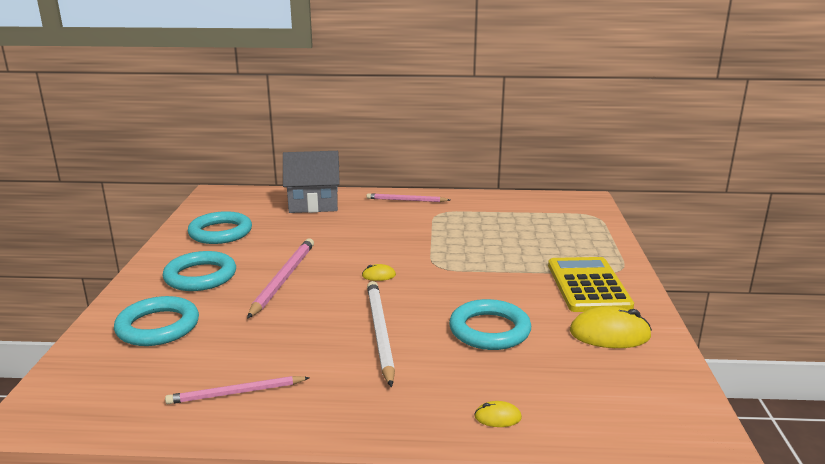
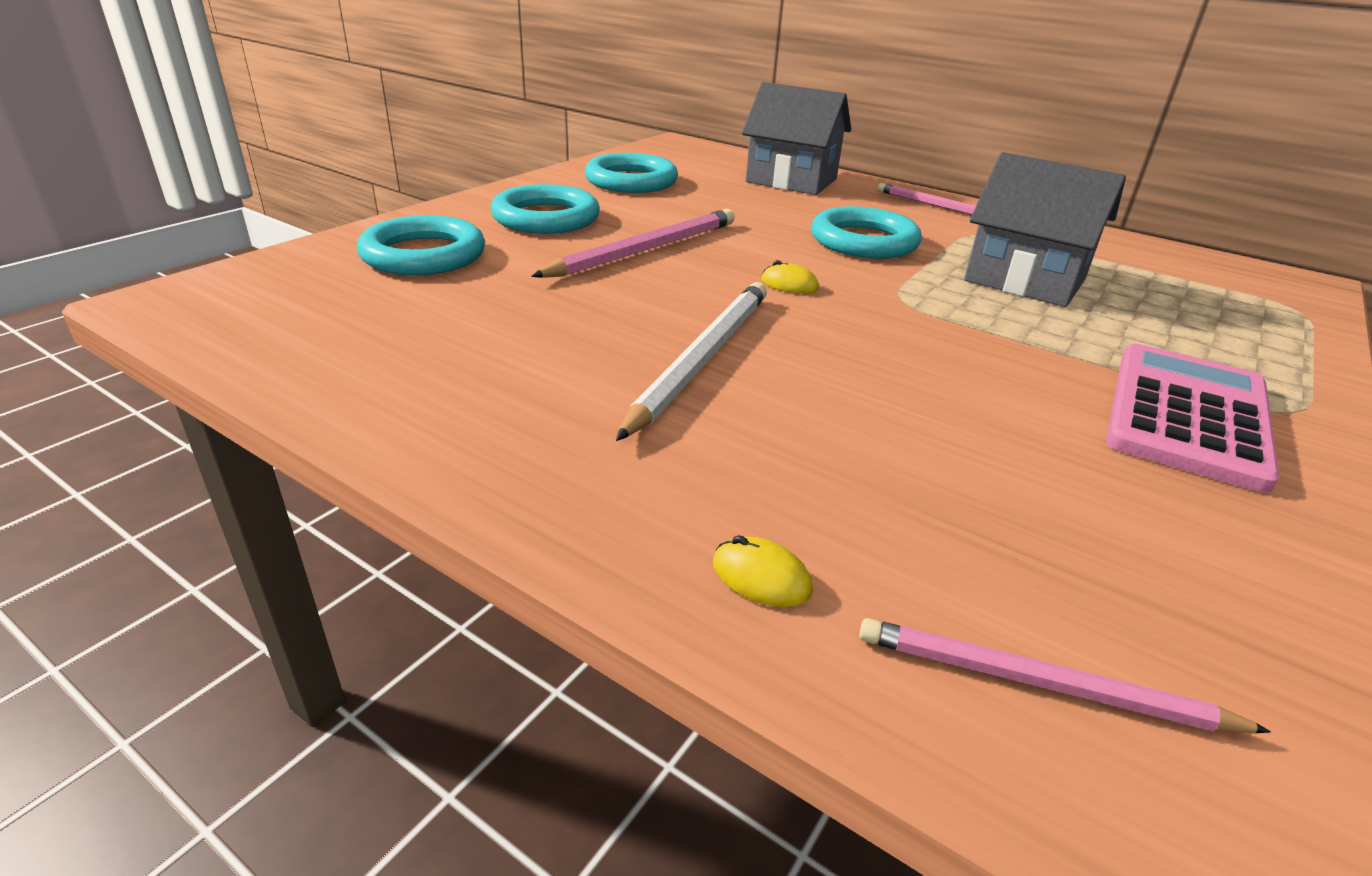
camera: 30 degrees right, 10 degrees up
pink pencil [165,376,310,404] -> pink pencil moved to [859,618,1271,733]
turquoise ring [449,299,531,350] -> turquoise ring moved to [811,206,922,259]
yellow calculator [548,257,634,312] -> pink calculator [1106,344,1280,493]
yellow mouse [570,306,652,348] -> none
none -> grey house [964,152,1126,307]

